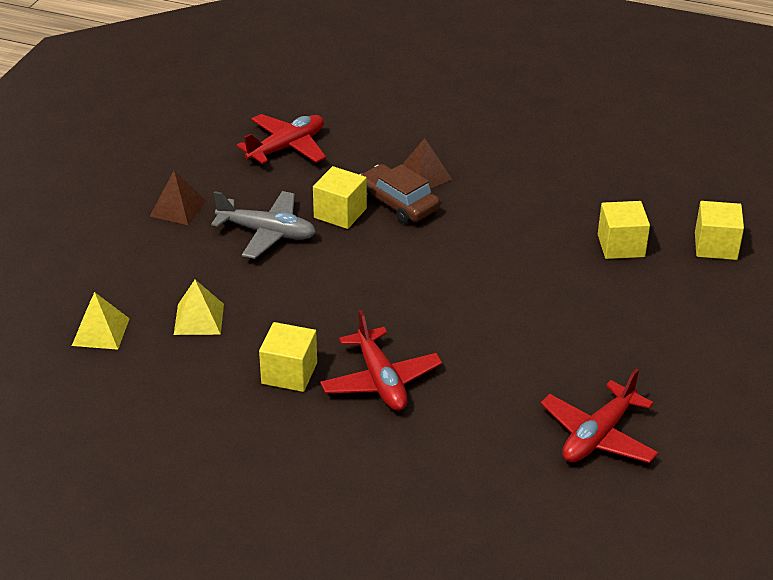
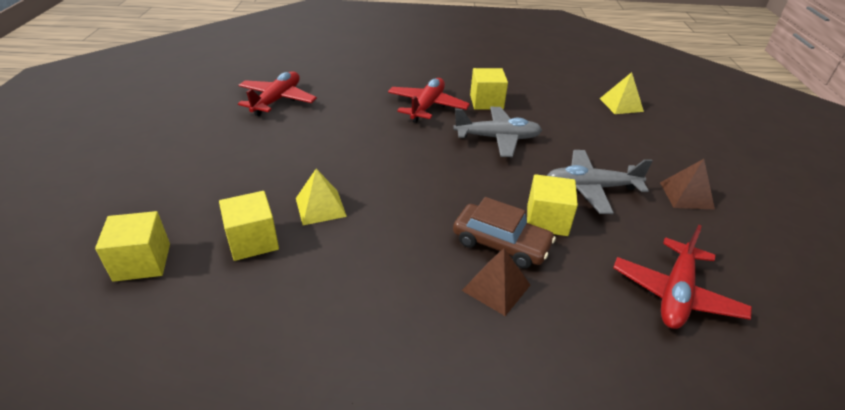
camera: 160 degrees right, 0 degrees up
yellow pyramid [174,280,224,335] -> yellow pyramid moved to [296,169,347,225]
red plane [320,310,442,411] -> red plane turned 60 degrees clockwise [388,78,470,123]
none -> grey plane [453,107,542,157]

